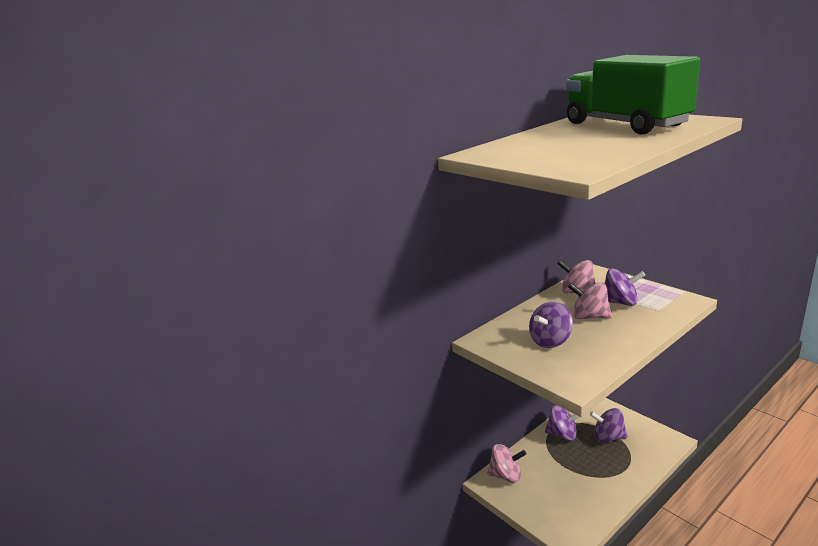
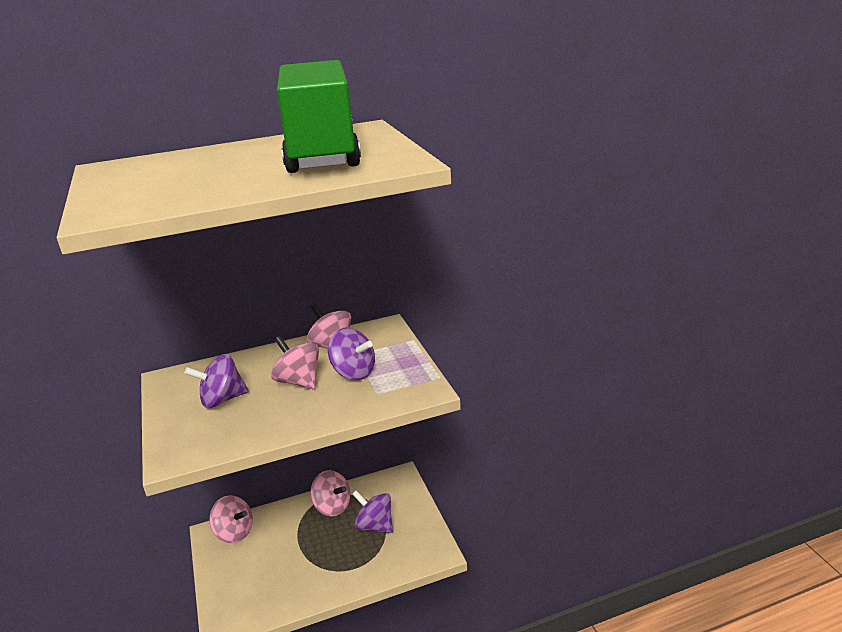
camera: 20 degrees right, 5 degrees up
purple spinning top [545,405,580,441] -> pink spinning top [310,470,351,517]

